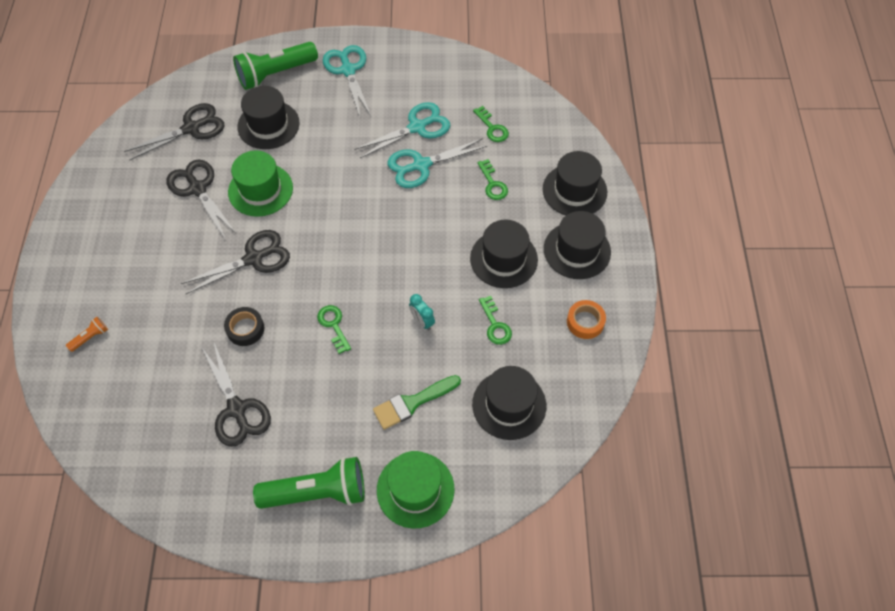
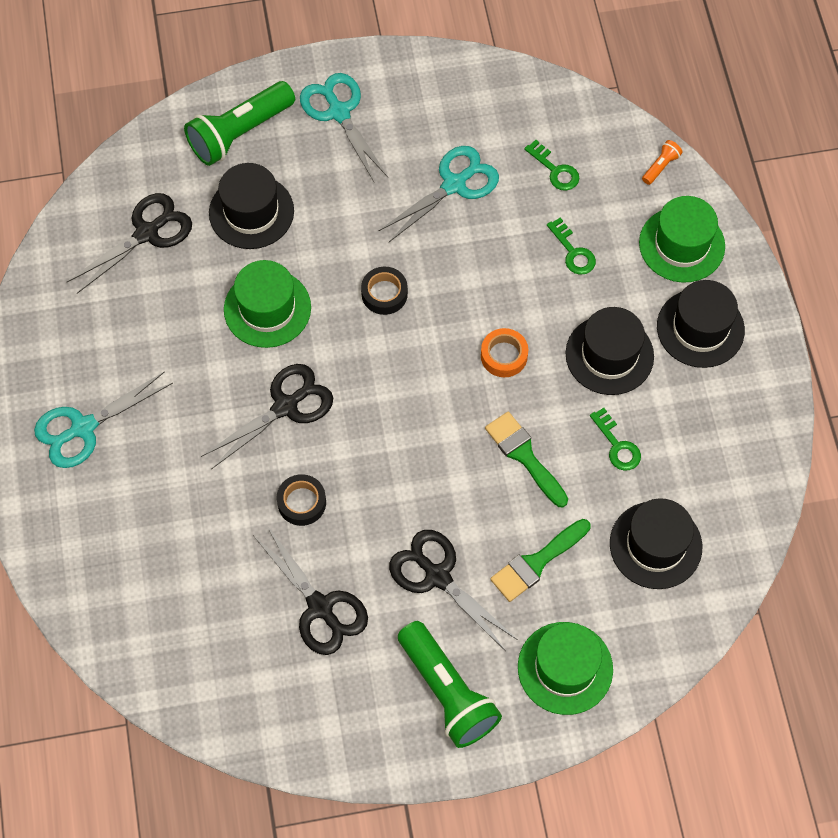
camera: 10 degrees left, 5 degrees up
orange flashlight [66,317,108,352] -> orange flashlight moved to [642,140,682,185]
black scissors [166,159,236,238] -> black scissors moved to [389,530,518,651]
green flashlight [253,457,365,509] -> green flashlight turned 75 degrees clockwise [398,621,502,748]
green key [317,305,351,354] -> none
turquoise scissors [388,138,487,188] -> turquoise scissors moved to [34,371,173,468]
turquoise clock [409,294,435,330] -> green brush [485,411,568,507]
black hat [543,151,607,215] -> green hat [639,196,725,283]
orange tape [567,300,606,339] -> orange tape moved to [481,328,528,377]
none -> black tape [361,267,408,315]

